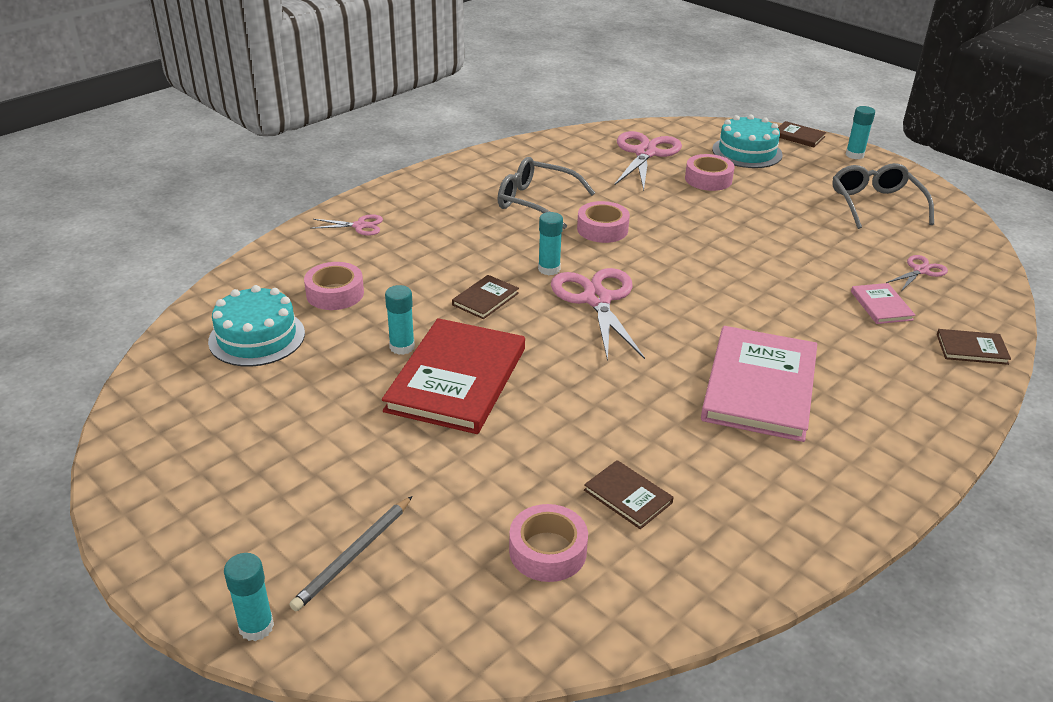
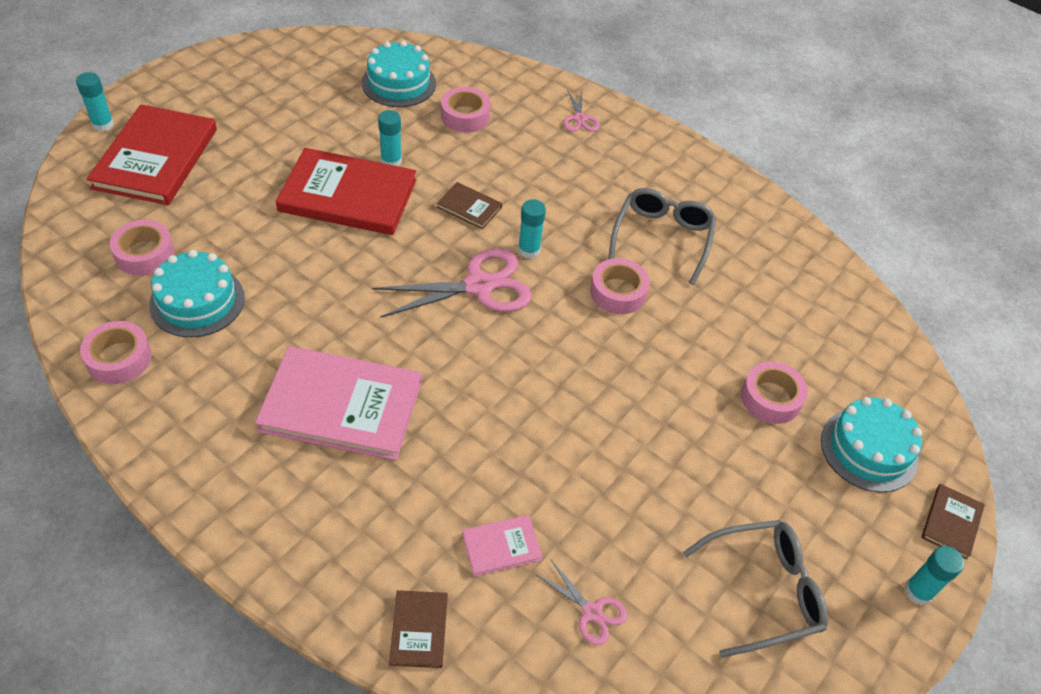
camera: 80 degrees right, 15 degrees up
grey pencil [289,496,412,611] -> red book [87,104,217,205]
brown book [584,460,674,529] -> turquoise cake [149,250,245,337]
pink scissors [614,131,682,191] -> none
none -> pink tape [80,321,152,384]

